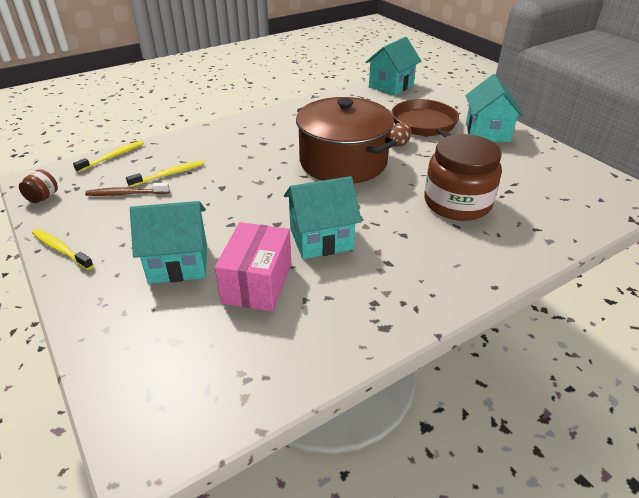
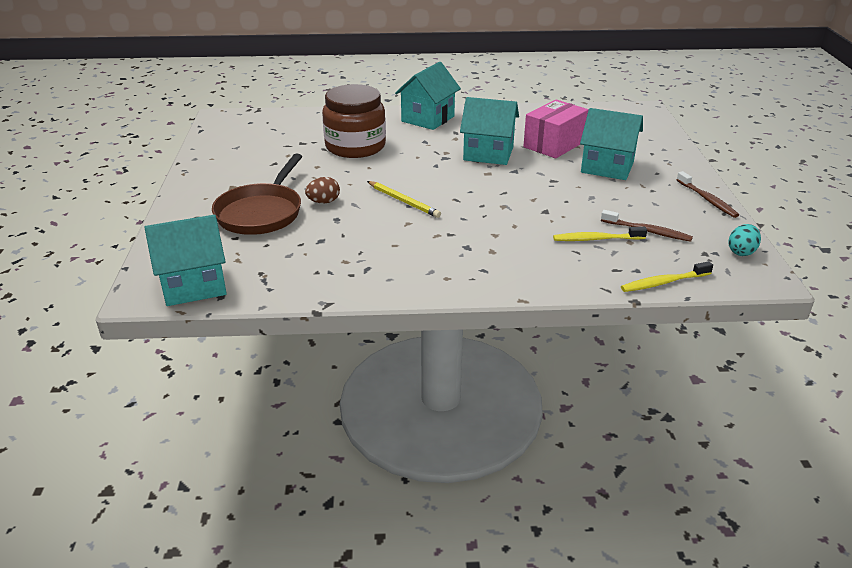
camera: 150 degrees left, 5 degrees down
brown jar [19,169,58,203] -> turquoise egg [728,224,761,256]
yellow toothbrush [32,229,94,270] -> brown toothbrush [677,171,739,218]
brown pot [296,97,397,183] -> yellow pencil [367,181,441,218]
turquoise house [466,74,524,142] -> turquoise house moved to [395,62,461,130]

